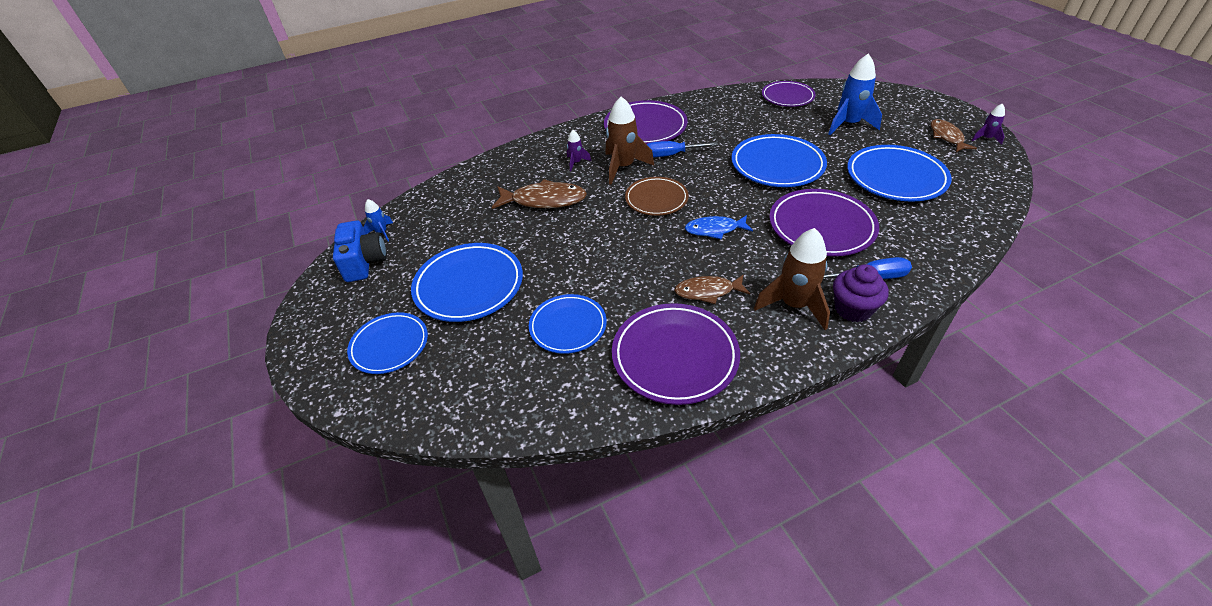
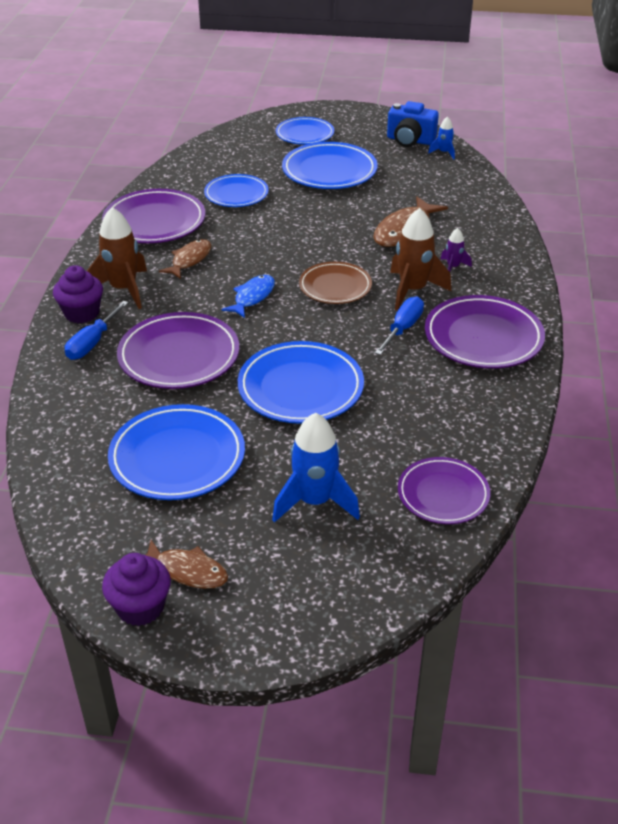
camera: 120 degrees right, 5 degrees down
purple rocket [972,103,1005,145] -> purple cupcake [102,553,171,626]

